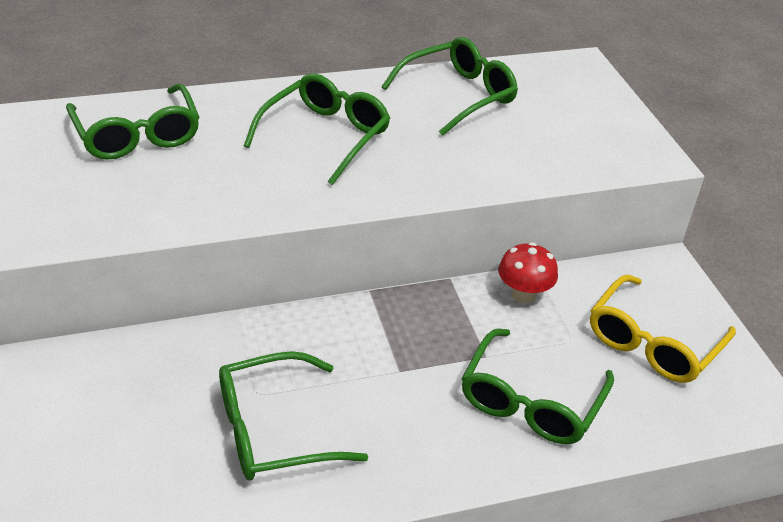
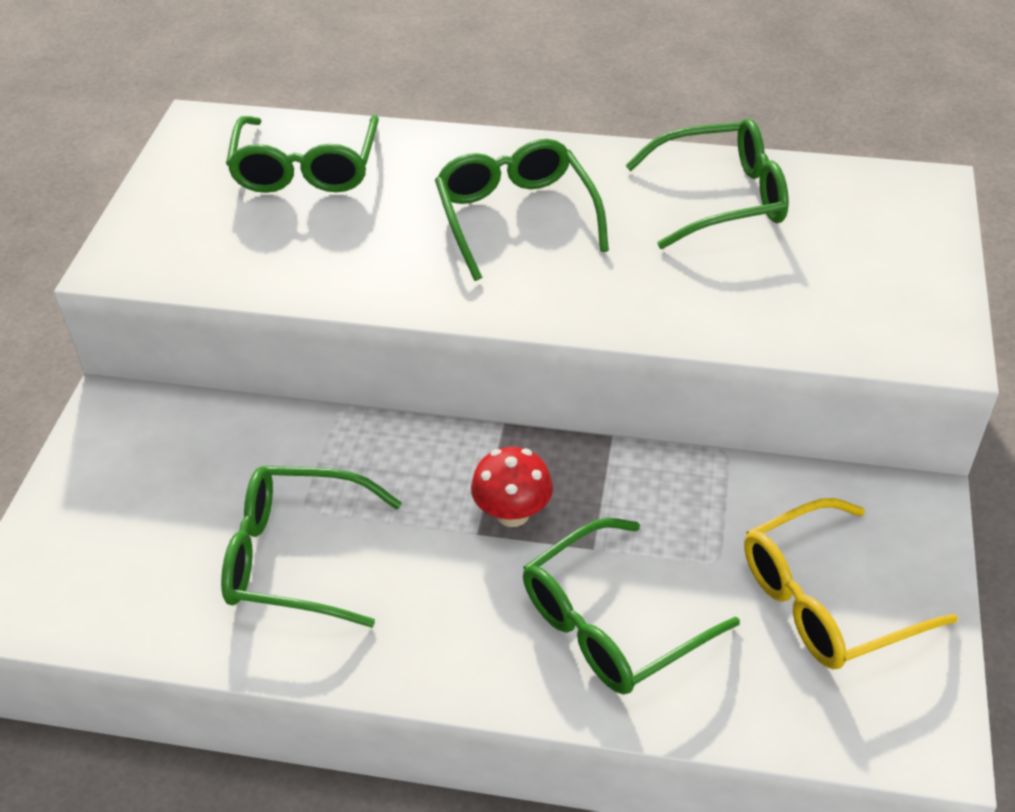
camera: 30 degrees right, 5 degrees up
green glasses [244,73,390,185] -> green glasses turned 75 degrees counterclockwise [435,139,609,281]
red mushroom [498,242,558,303] -> red mushroom moved to [471,447,553,527]

